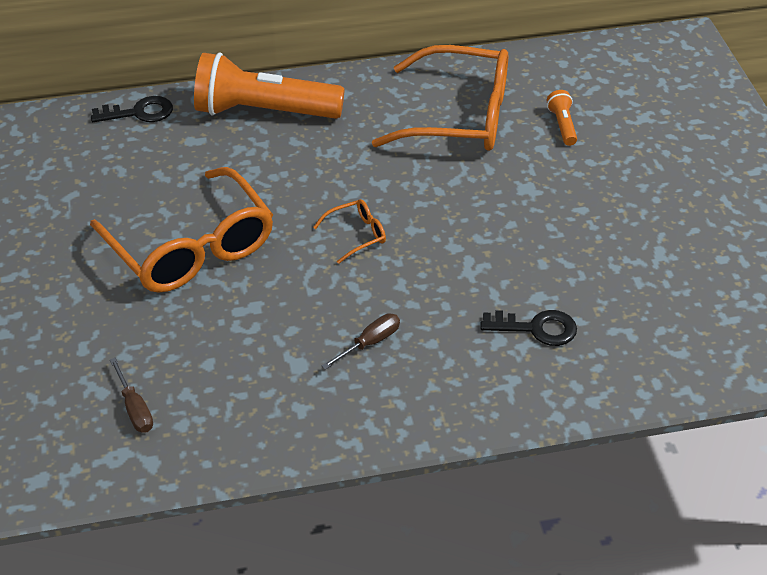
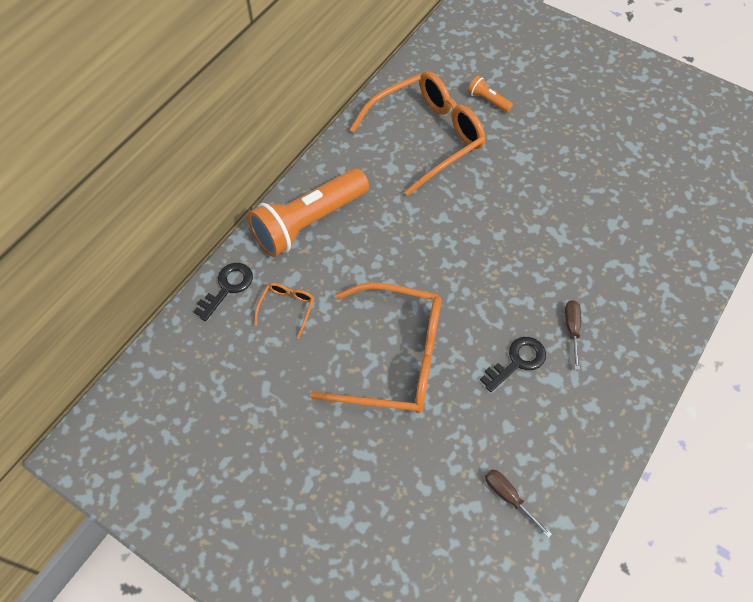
camera: 45 degrees left, 15 degrees up
brown screwdriver [110,358,153,432] -> brown screwdriver turned 150 degrees counterclockwise [485,469,552,538]
orange glasses [313,199,386,264] -> orange glasses moved to [254,283,314,339]
black key [480,310,577,346] -> black key moved to [480,337,546,392]

